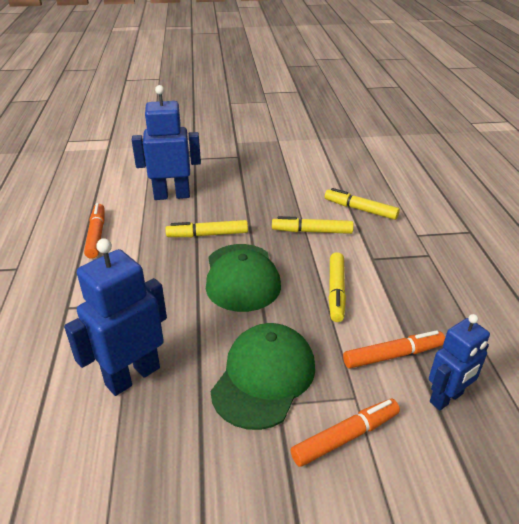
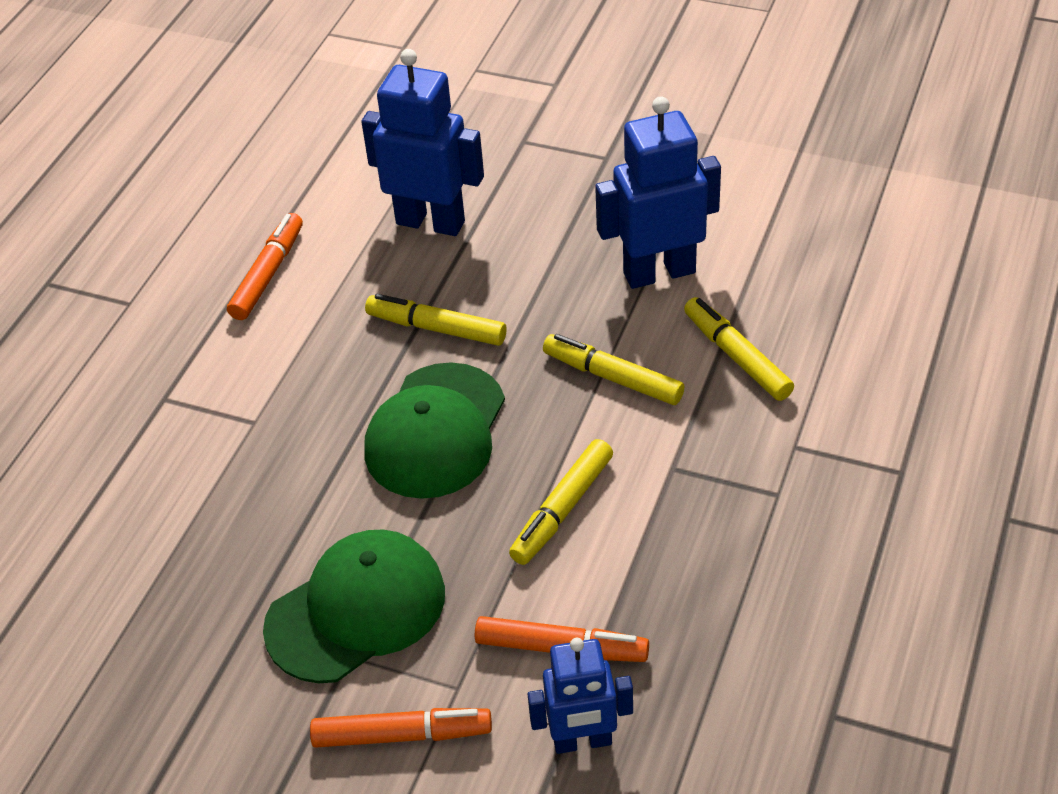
camera: 30 degrees right, 10 degrees up
blue robot [64,238,167,396] -> blue robot moved to [595,96,721,289]

